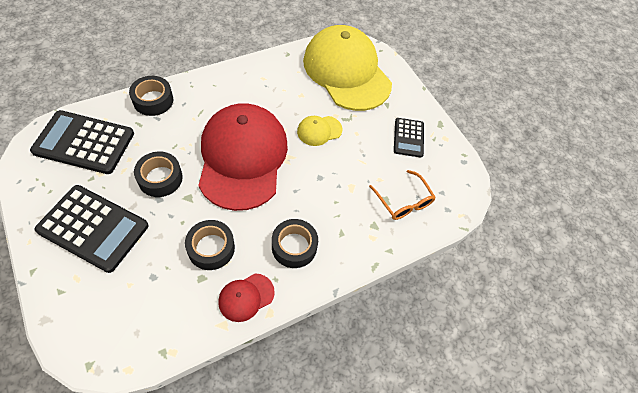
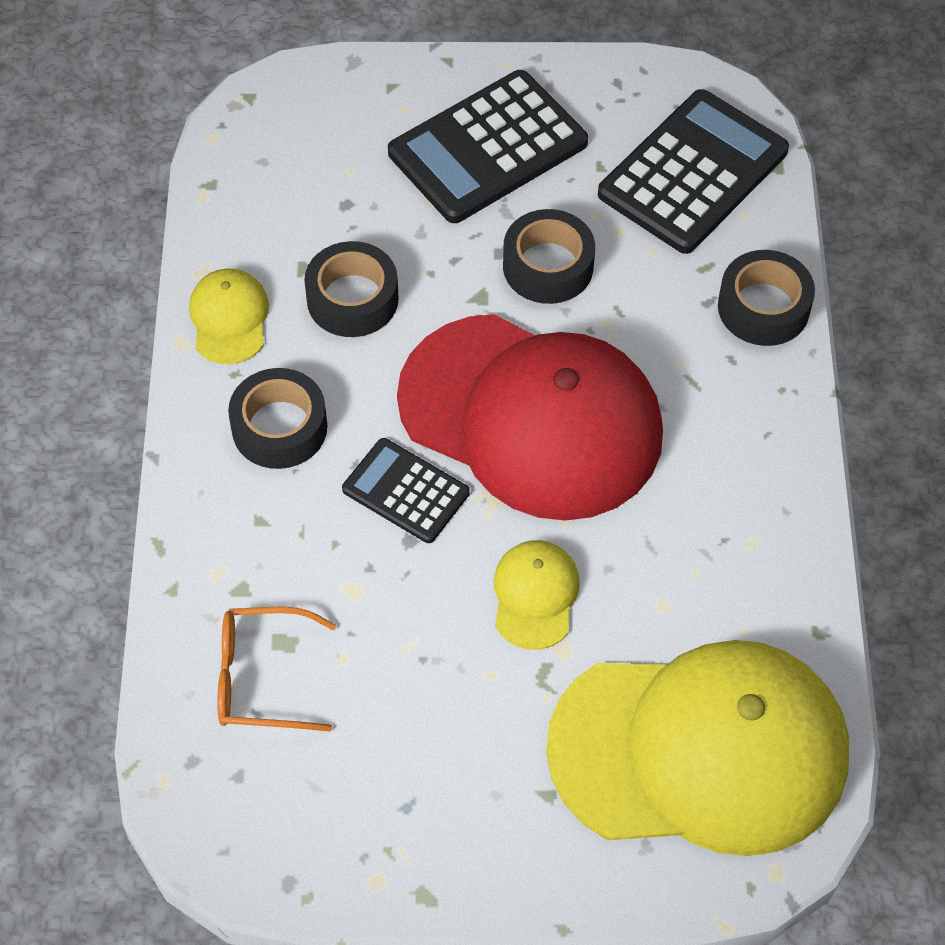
camera: 125 degrees right, 0 degrees up
red cap [218,273,275,322] -> yellow cap [189,268,269,364]
black calculator [394,118,424,158] -> black calculator moved to [342,438,470,543]

